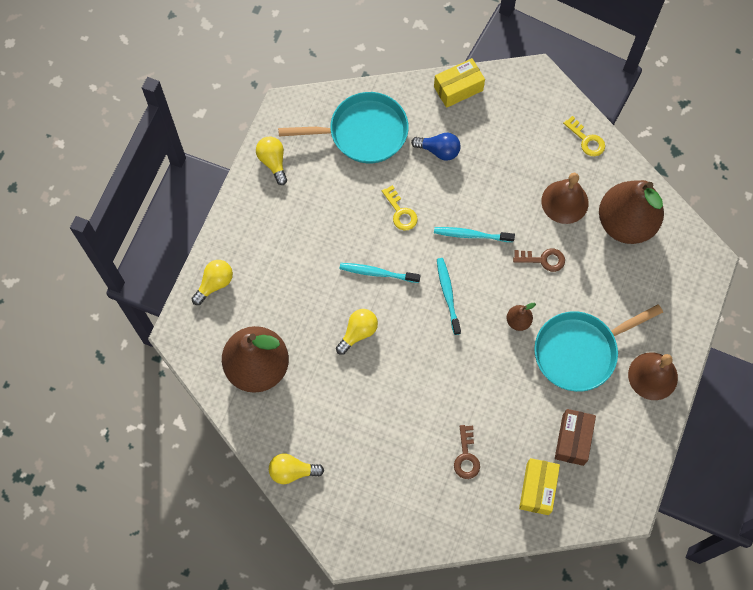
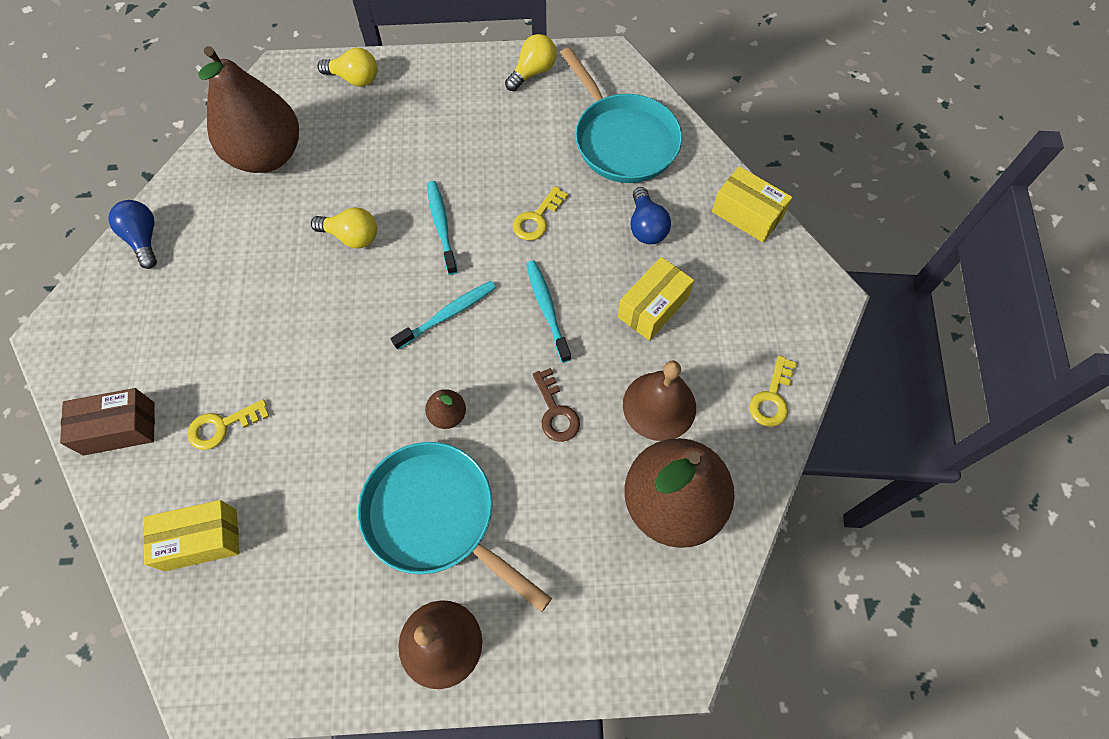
camera: 65 degrees right, 5 degrees down
yellow light bulb [269,454,324,484] -> blue light bulb [108,200,157,269]
brown key [454,425,480,479] -> yellow key [188,399,270,450]
brown box [555,409,596,466] -> brown box moved to [60,388,155,455]
none -> yellow box [618,257,694,341]

